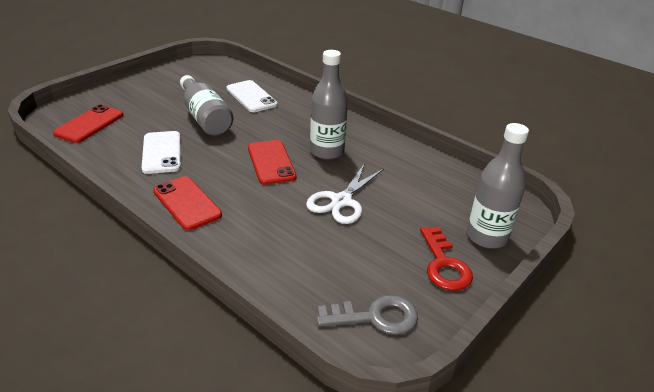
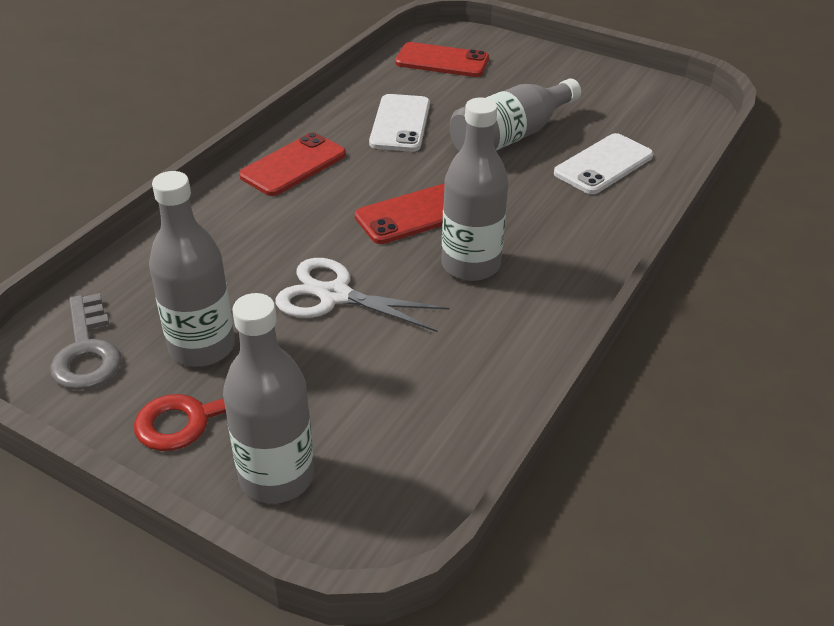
camera: 80 degrees right, 5 degrees up
white phone [142,131,181,174] -> white phone turned 60 degrees counterclockwise [369,94,430,152]
none -> grey bottle [149,171,235,367]

